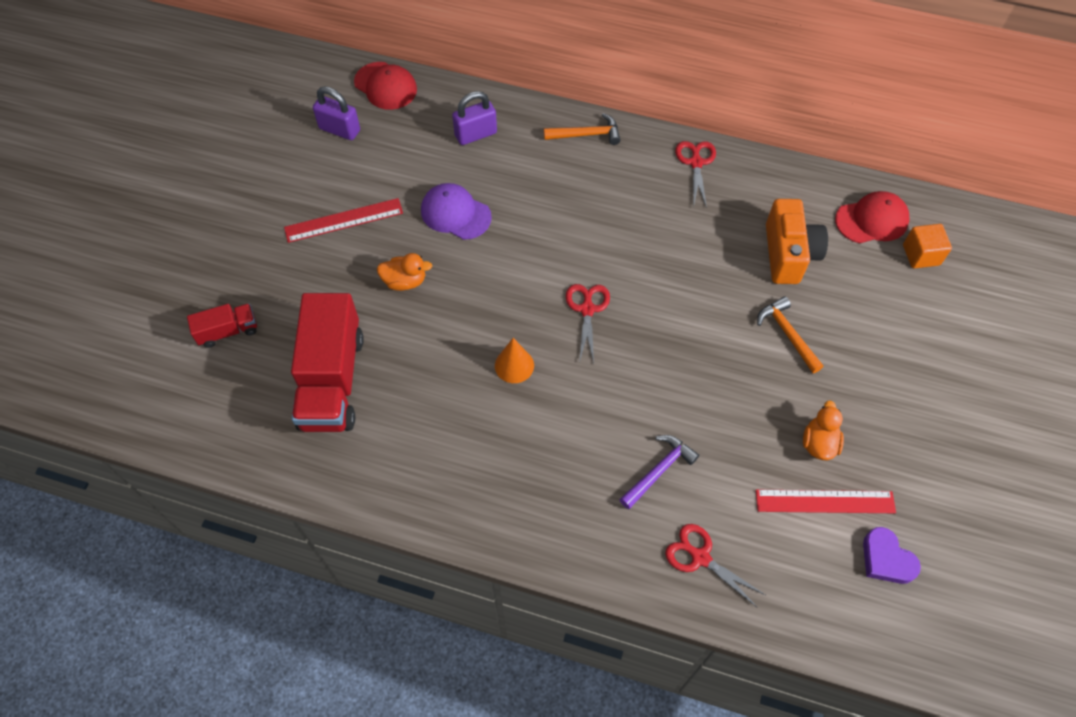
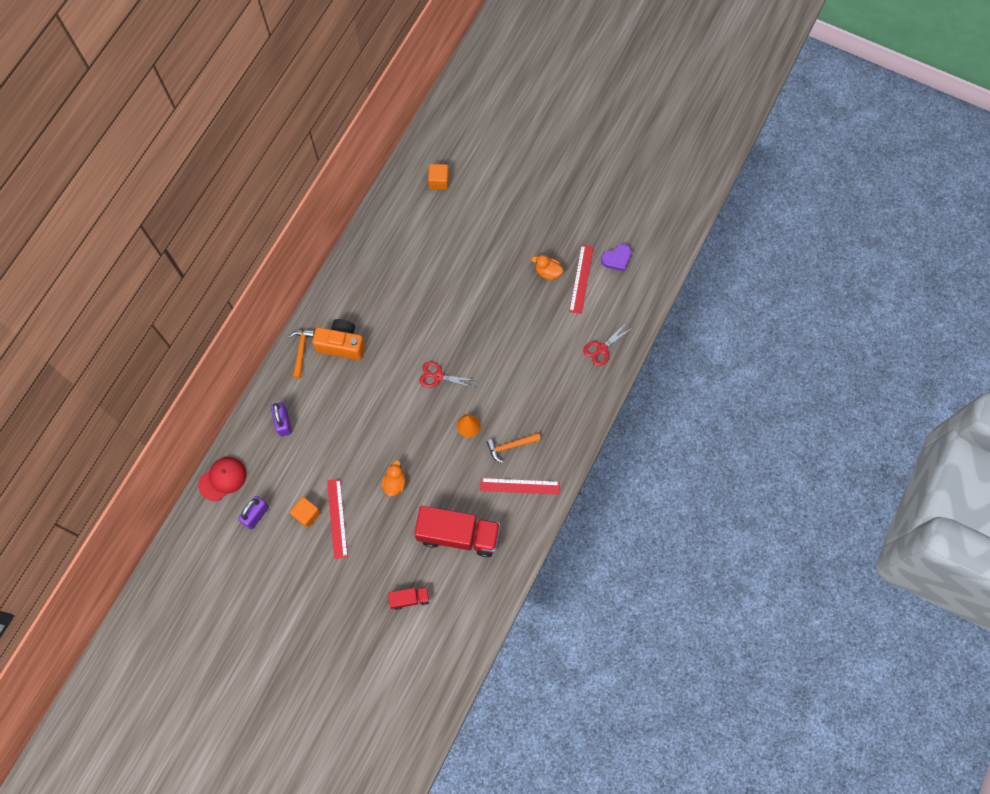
camera: 80 degrees left, 10 degrees up
red truck [187,303,257,348] -> red truck turned 90 degrees clockwise [388,587,430,610]
purple cap [421,183,492,240] -> none
purple hammer [619,435,699,509] -> none
red scissors [675,141,716,208] -> none
orange hammer [757,296,824,373] -> orange hammer moved to [486,433,541,463]
orange camera [766,199,828,284] -> orange camera moved to [312,319,365,360]
red cap [835,191,910,243] -> none
none -> orange cube [290,497,321,528]
none -> red ruler [480,478,560,495]

